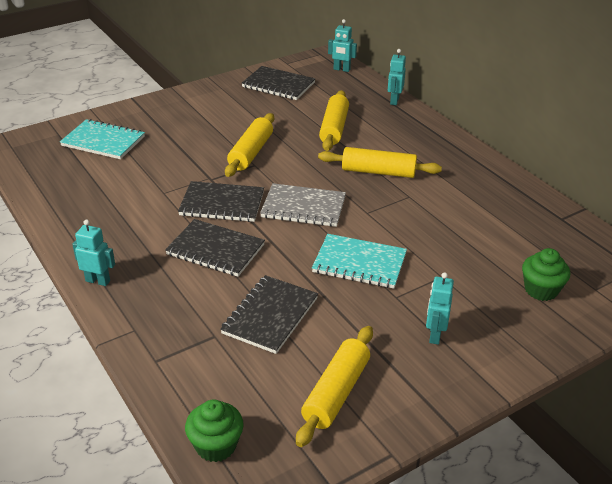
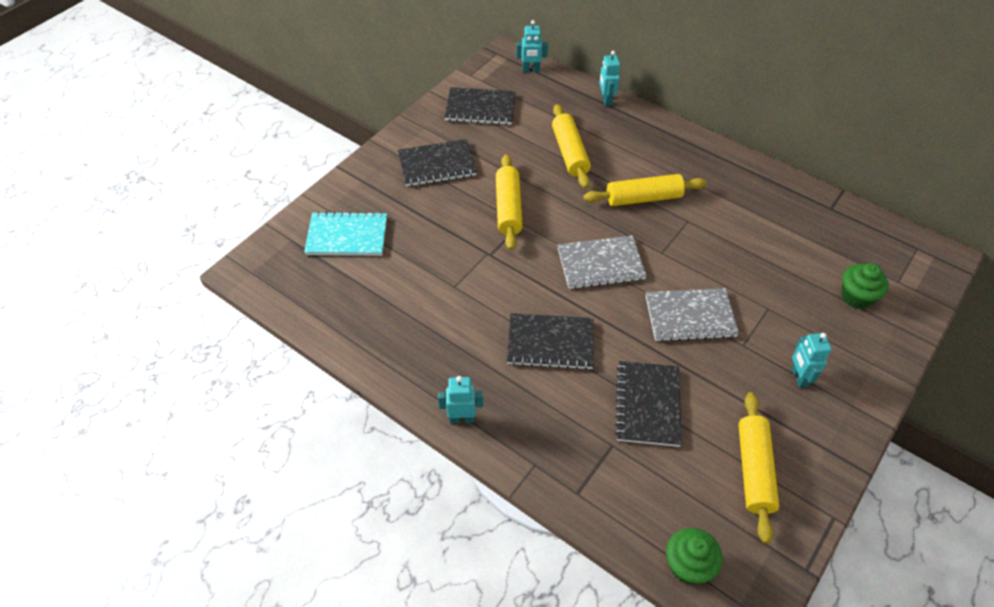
camera: 20 degrees left, 15 degrees up
black notebook [178,181,264,222] -> black notebook moved to [398,139,477,187]
turquoise notebook [312,234,407,289] -> grey notebook [646,288,739,342]

